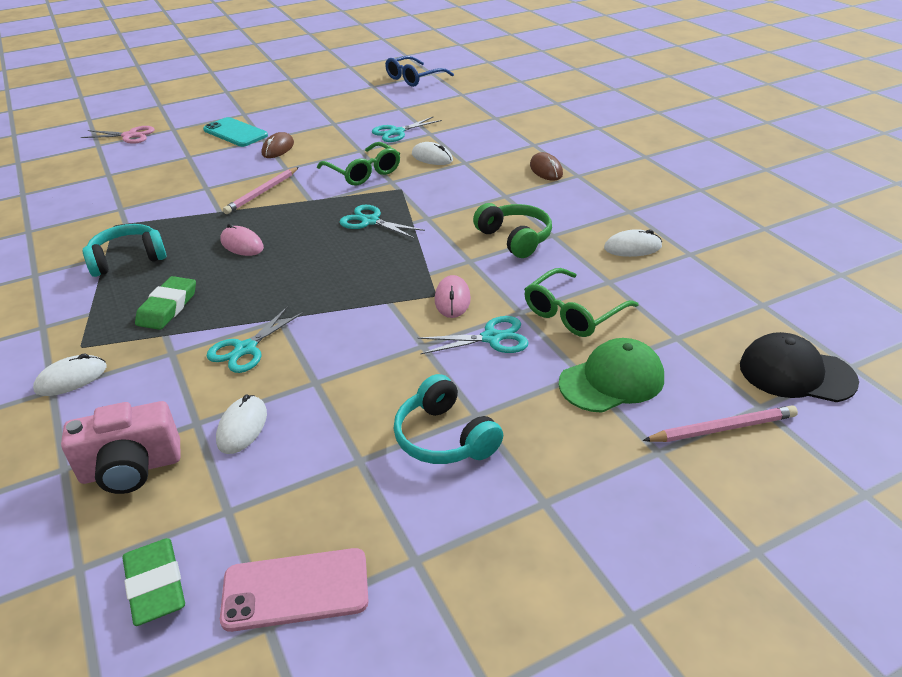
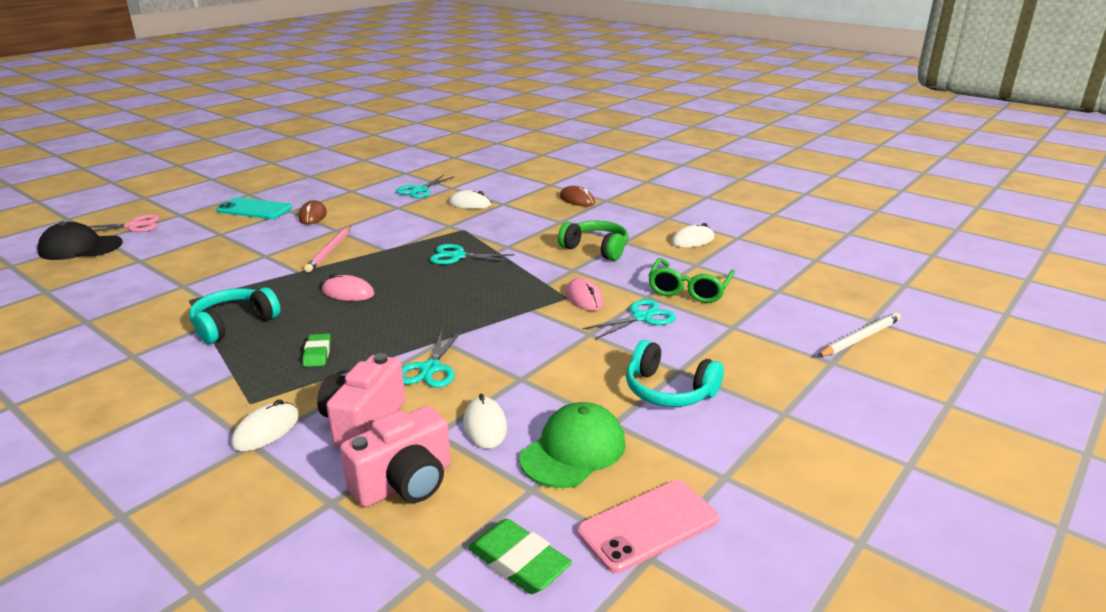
camera: 25 degrees left, 10 degrees down
green eraser [135,276,196,330] -> green eraser [303,333,331,367], size x0.66
green glasses [317,142,400,186] -> none
blue glasses [385,56,454,87] -> none
green cap [559,338,664,413] -> green cap moved to [519,402,625,488]
pink pencil [642,405,798,442] -> white pencil [818,312,901,357]
black cap [740,332,859,402] -> black cap moved to [37,221,122,260]
none -> pink camera [317,353,405,448]

